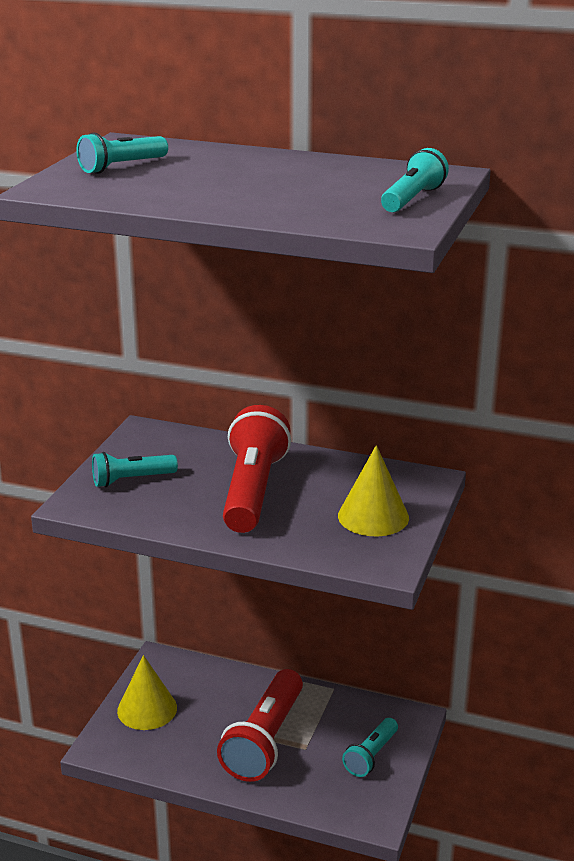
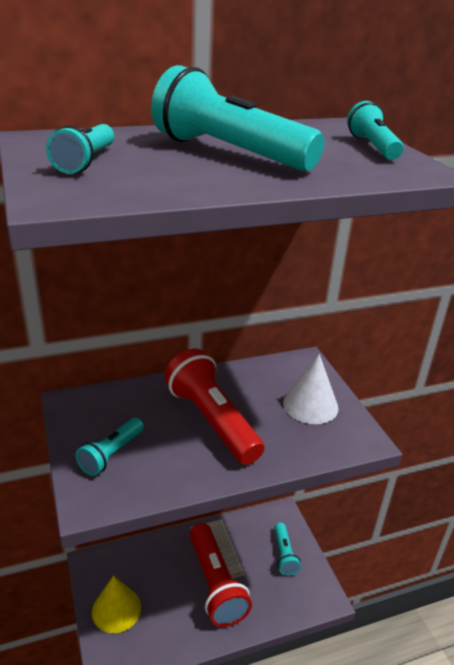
camera: 40 degrees left, 5 degrees up
yellow cone [338,445,409,536] -> white cone [283,354,339,424]
none -> turquoise flashlight [151,65,325,172]

